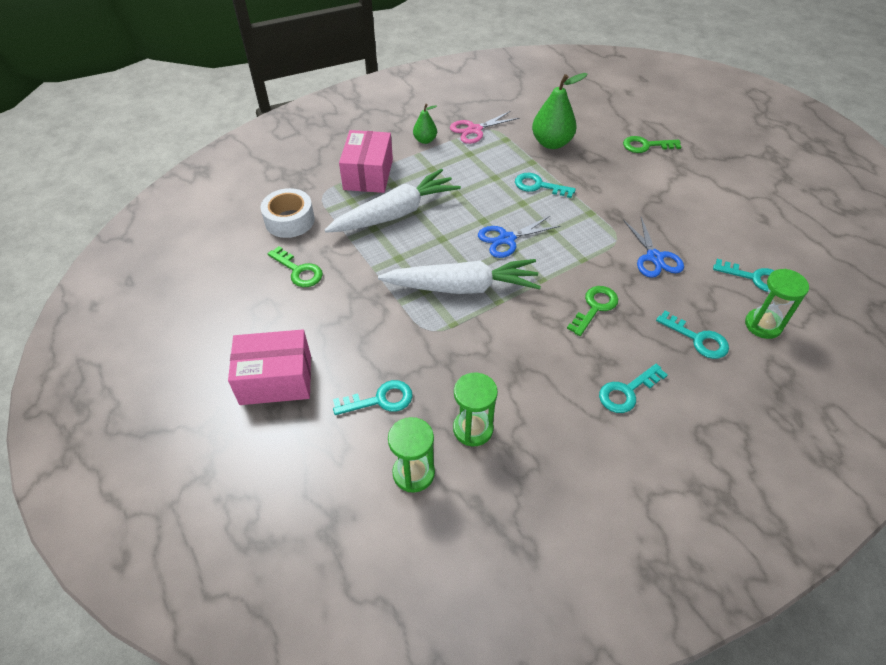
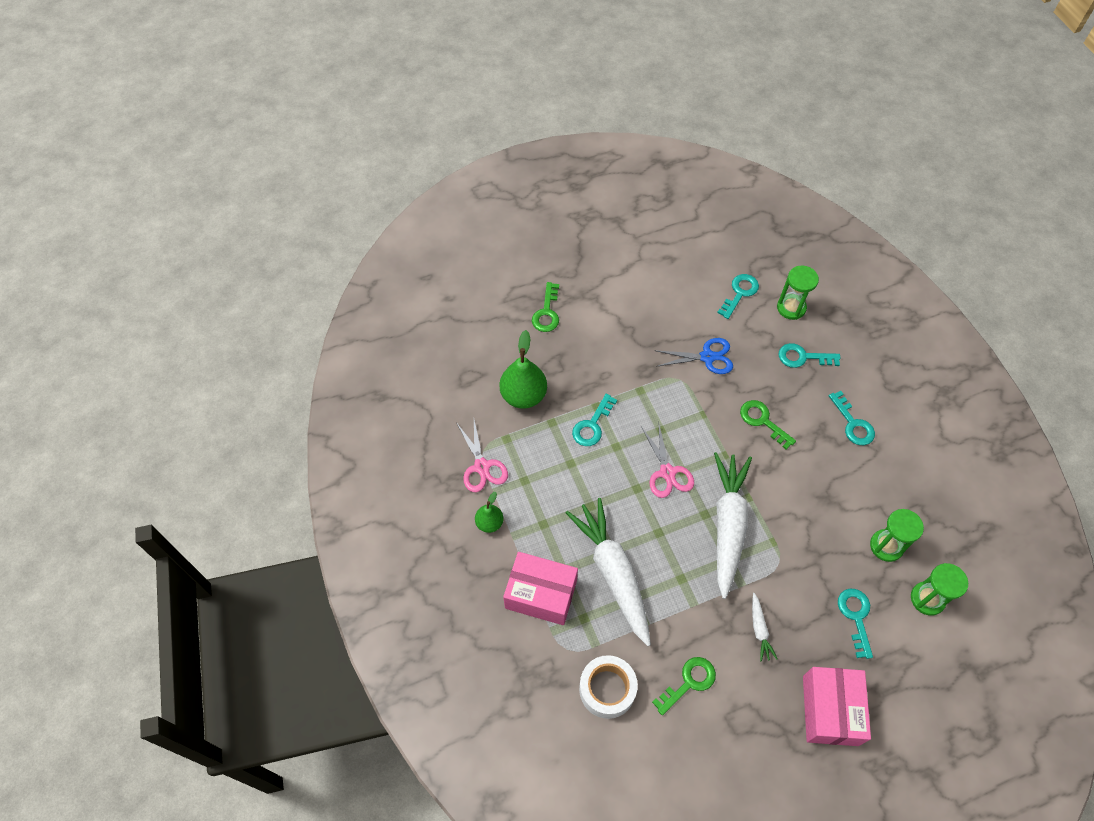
camera: 80 degrees left, 10 degrees up
blue scissors [478,215,561,258] -> pink scissors [641,421,694,498]
turquoise key [656,311,729,359] -> turquoise key turned 135 degrees counterclockwise [779,343,841,368]
none -> white carrot [752,593,777,662]

